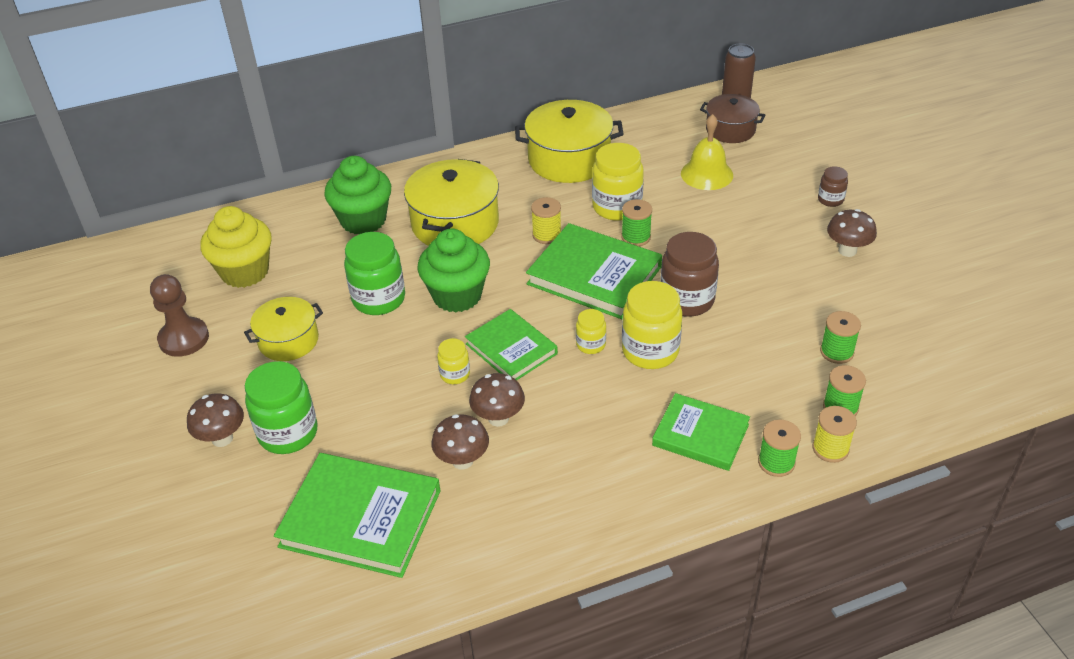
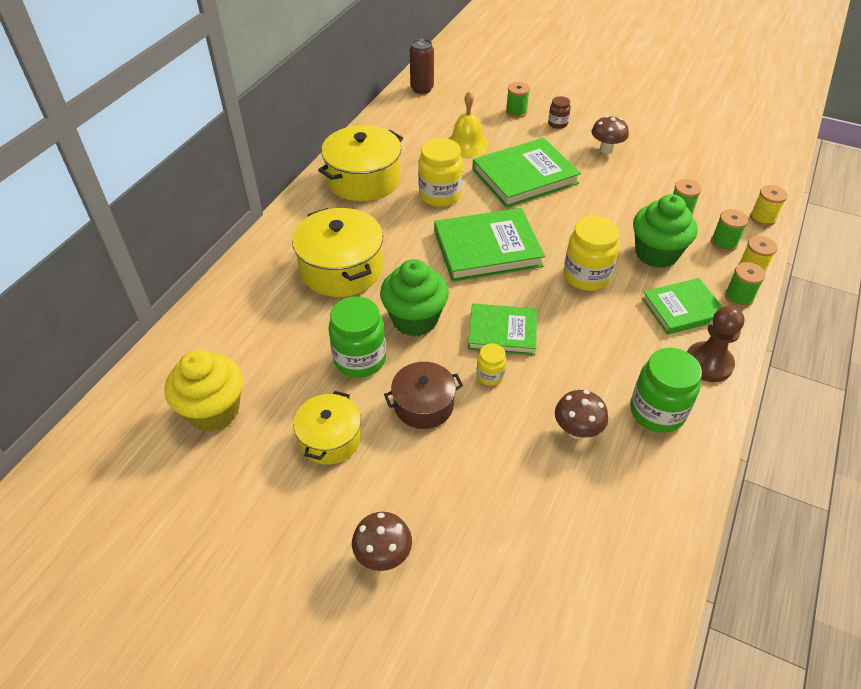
camera: 45 degrees left, 5 degrees up
brown pawn [150,274,209,357] -> brown pawn moved to [687,306,744,382]
green jar [245,361,318,454] -> green jar moved to [630,348,702,433]
green book [274,453,441,578] -> green book moved to [472,138,581,208]
green cupcake [324,156,391,234] -> green cupcake moved to [633,194,698,268]
brown mushroom [469,373,525,427] -> none
yellow spool [531,197,561,244] -> yellow spool moved to [750,185,788,226]
yellow jar [576,309,606,354] -> none
green spool [621,199,652,246] -> green spool moved to [506,82,530,118]
brown jar [660,232,719,317] -> none
brown pot [700,94,766,143] -> brown pot moved to [384,362,463,429]

